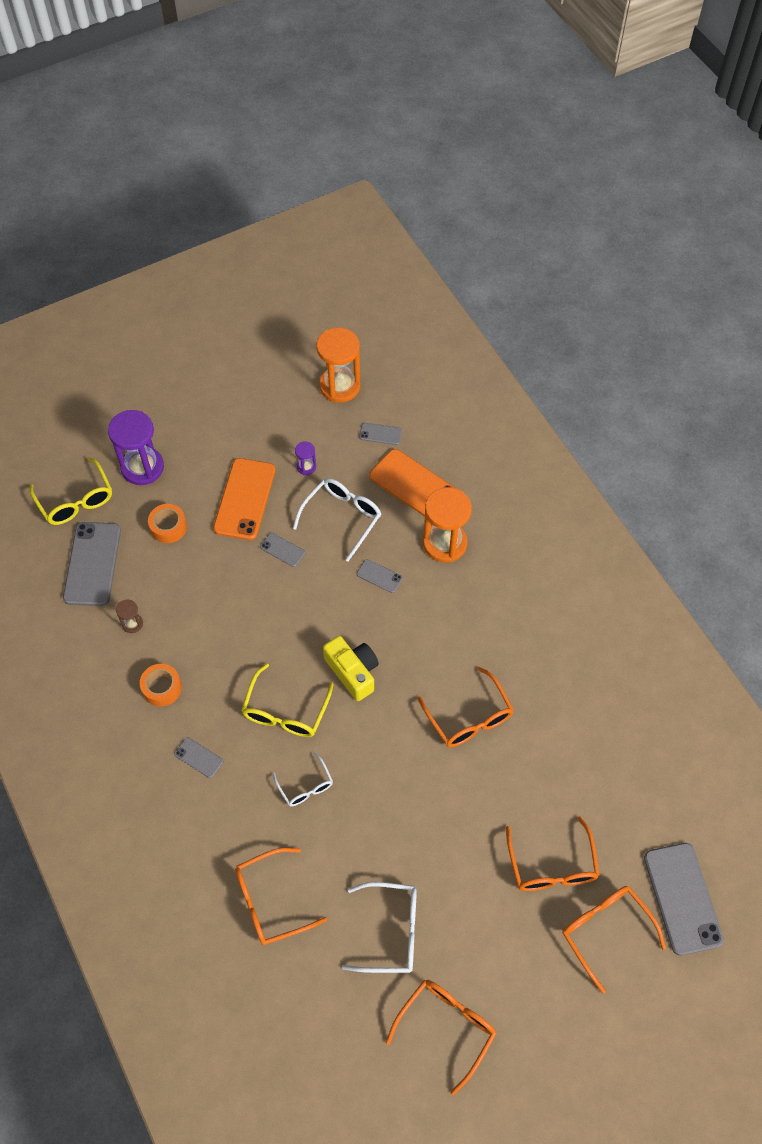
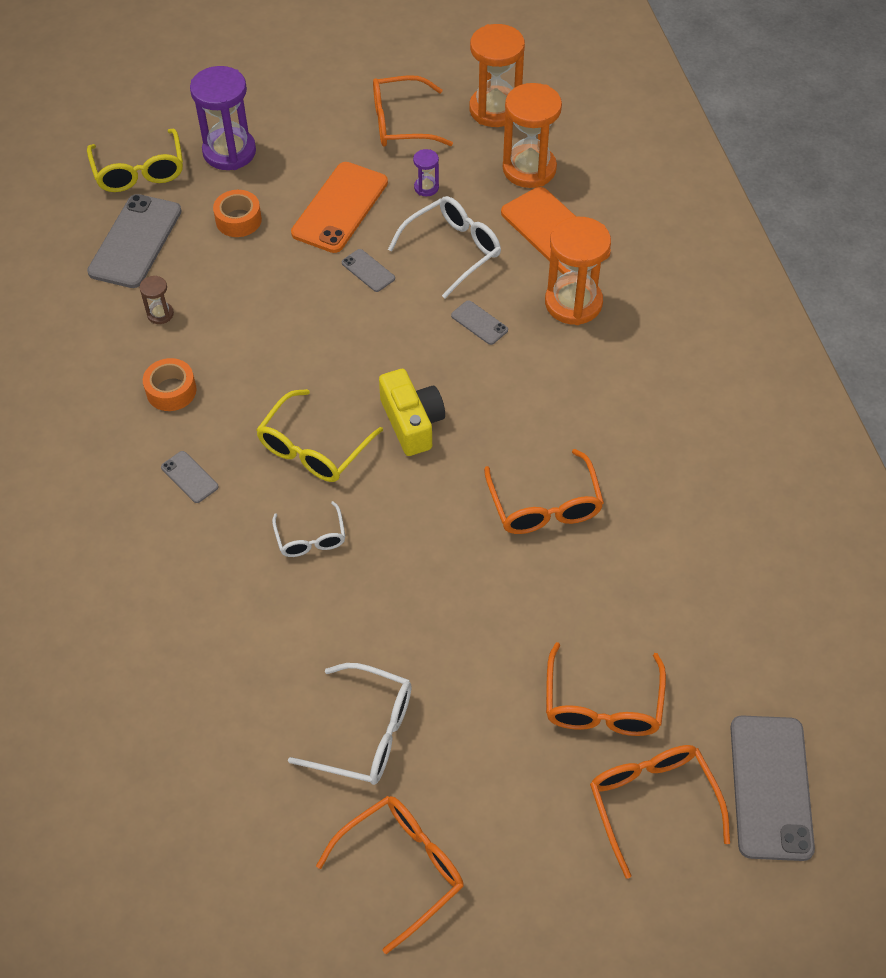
camera: 15 degrees right, 5 degrees down
orange glasses [235,848,327,945] -> orange glasses moved to [373,75,453,147]
grey phone [359,423,402,445] -> orange hourglass [503,83,562,188]

